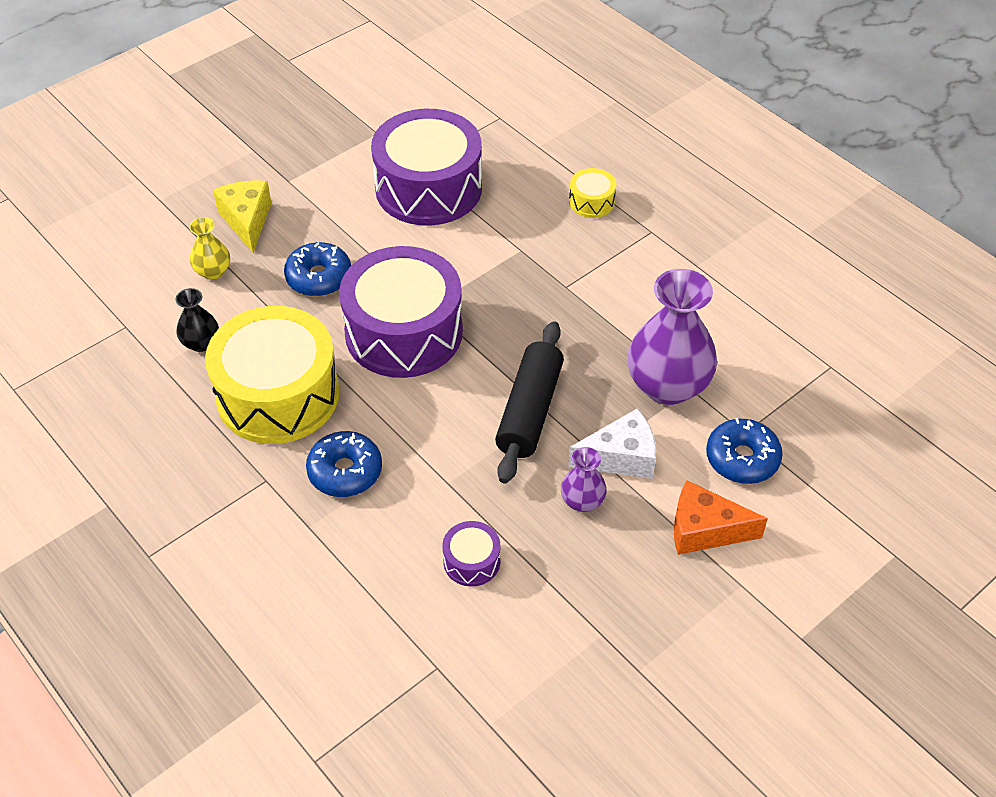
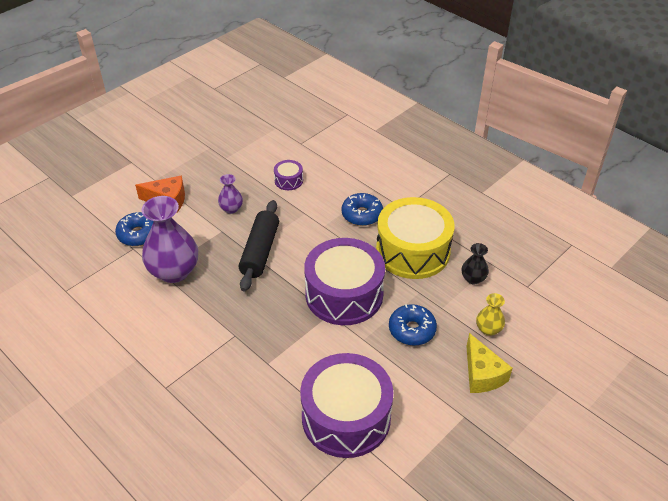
camera: 175 degrees right, 5 degrees down
white cheese [568,408,656,479] -> none
yellow drum [569,168,616,218] -> none

